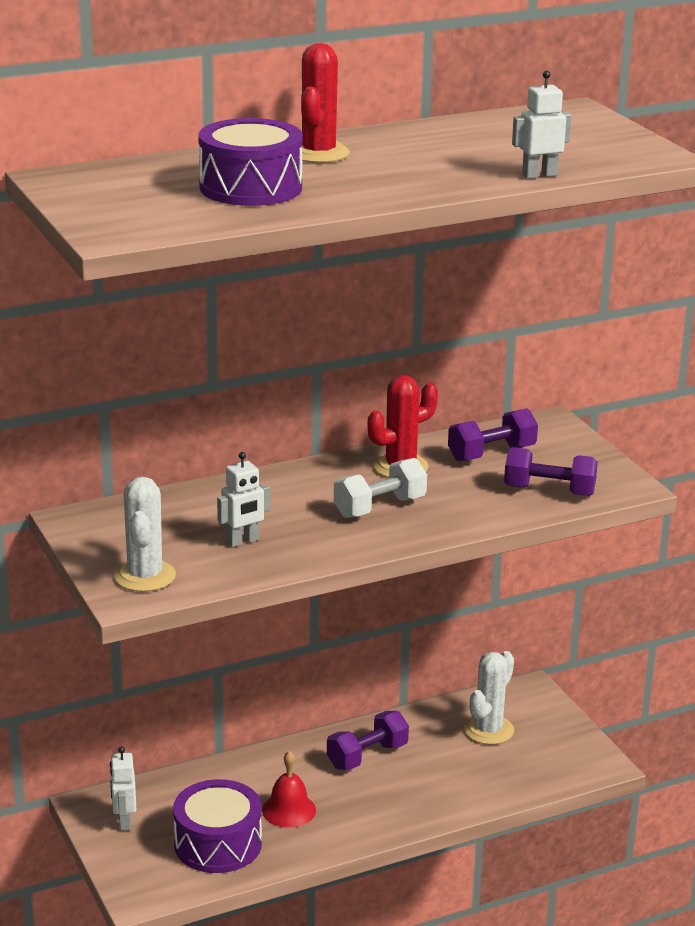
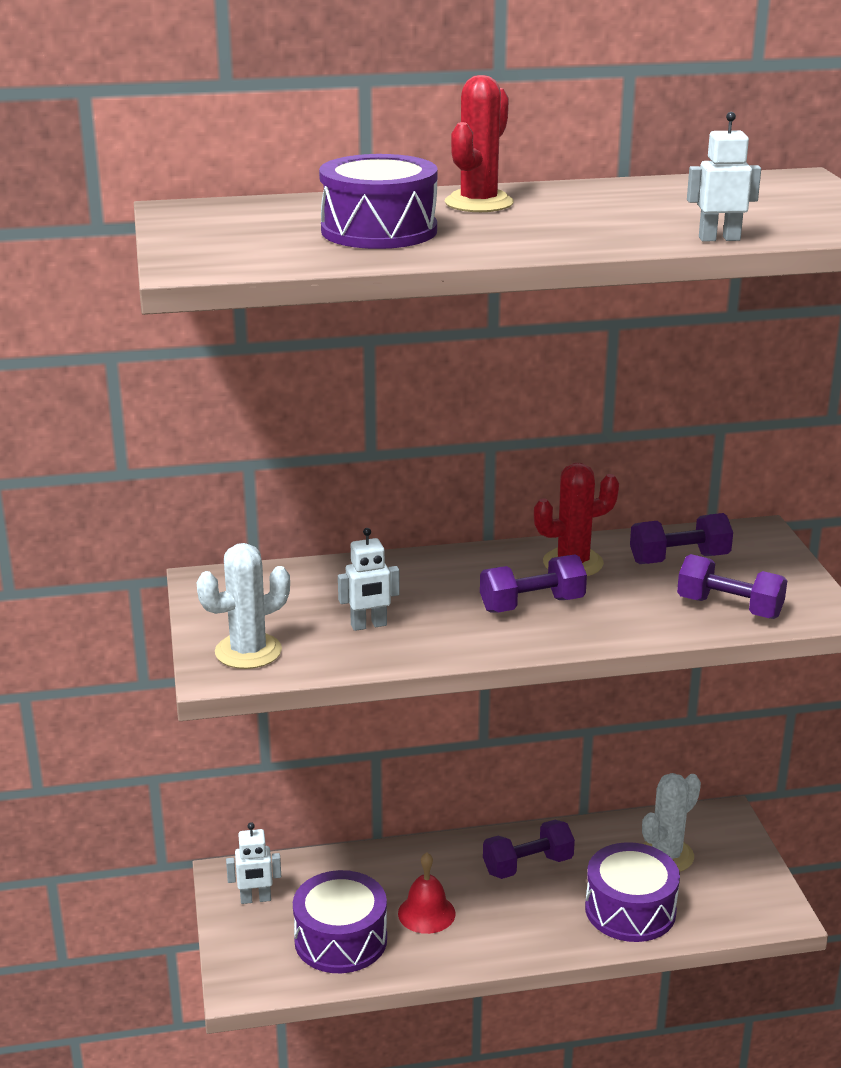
camera: 15 degrees right, 0 degrees up
white robot [110,746,136,831] -> white robot turned 105 degrees counterclockwise [226,822,281,904]
white cactus [114,477,176,592] -> white cactus turned 45 degrees clockwise [197,543,290,669]
white dumbbell [334,458,427,518] -> purple dumbbell [480,554,587,613]
none -> purple drum [585,842,680,942]

